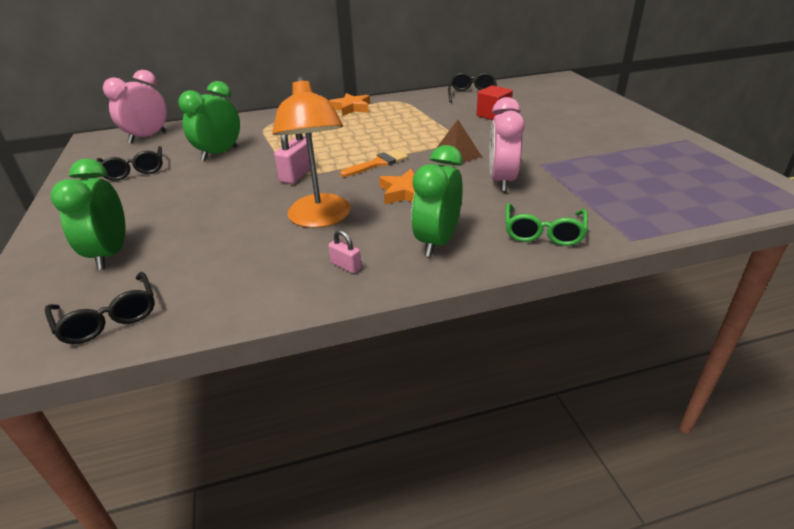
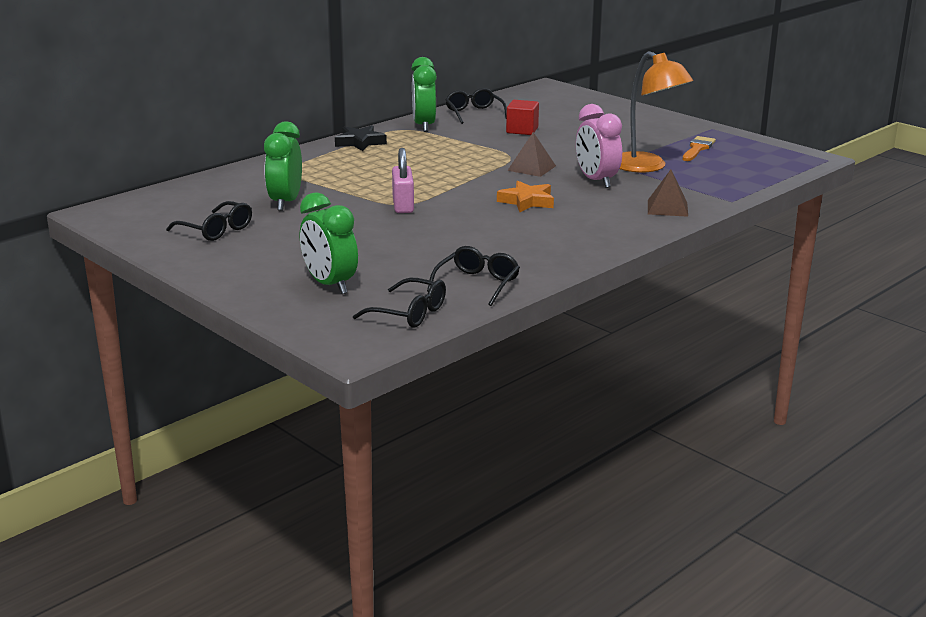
camera: 30 degrees left, 10 degrees down
pink clock [103,70,167,143] -> none
orange lamp [272,76,351,228] -> orange lamp moved to [620,51,693,173]
pink padlock [328,230,362,273] -> none
orange star [329,93,370,116] -> black star [335,125,387,151]
orange brush [340,150,408,177] -> orange brush moved to [682,136,716,161]
green clock [411,145,463,257] -> green clock moved to [411,57,437,132]
green glasses [505,203,588,246] -> brown pyramid [648,170,688,217]
none -> black glasses [427,246,520,306]

